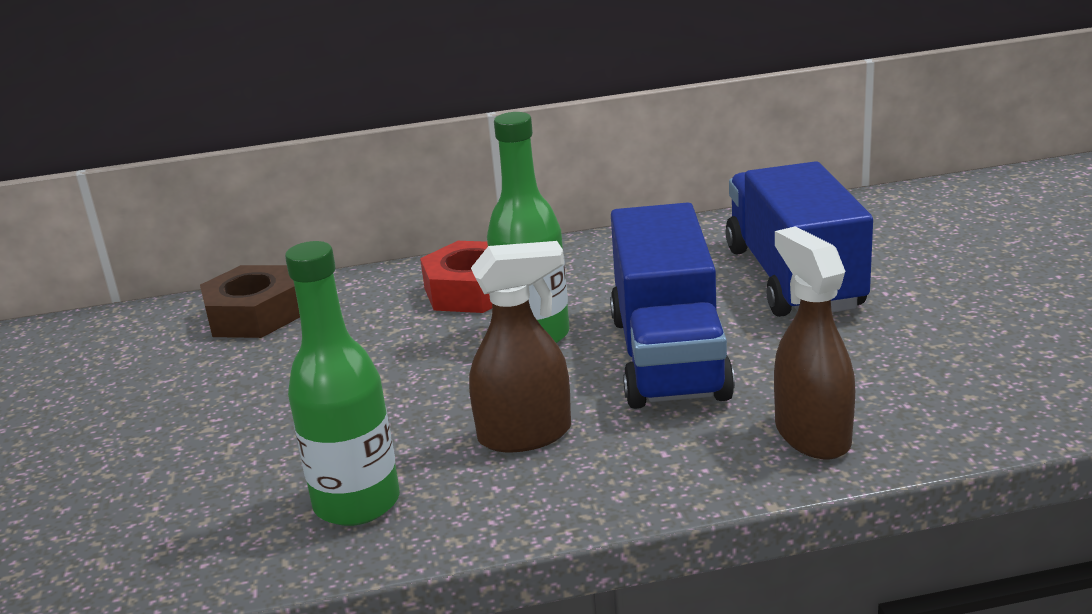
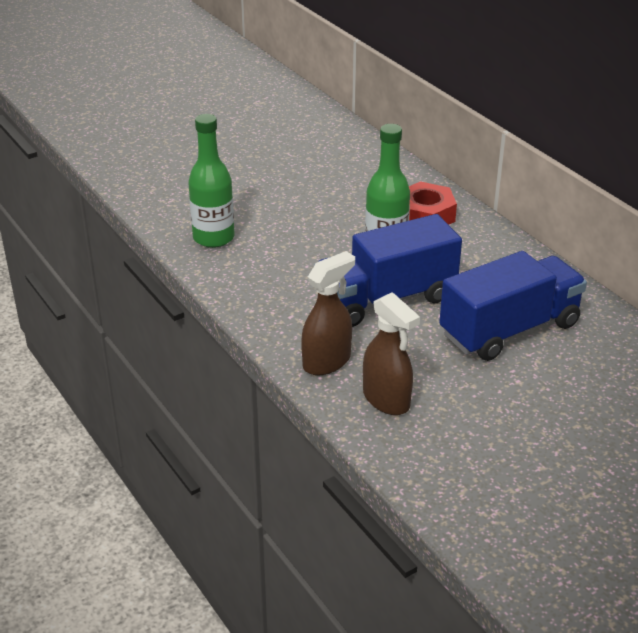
camera: 65 degrees right, 10 degrees up
brown nut [200,265,300,338] -> none
brown spray bottle [469,241,571,452] -> brown spray bottle moved to [363,292,420,415]

